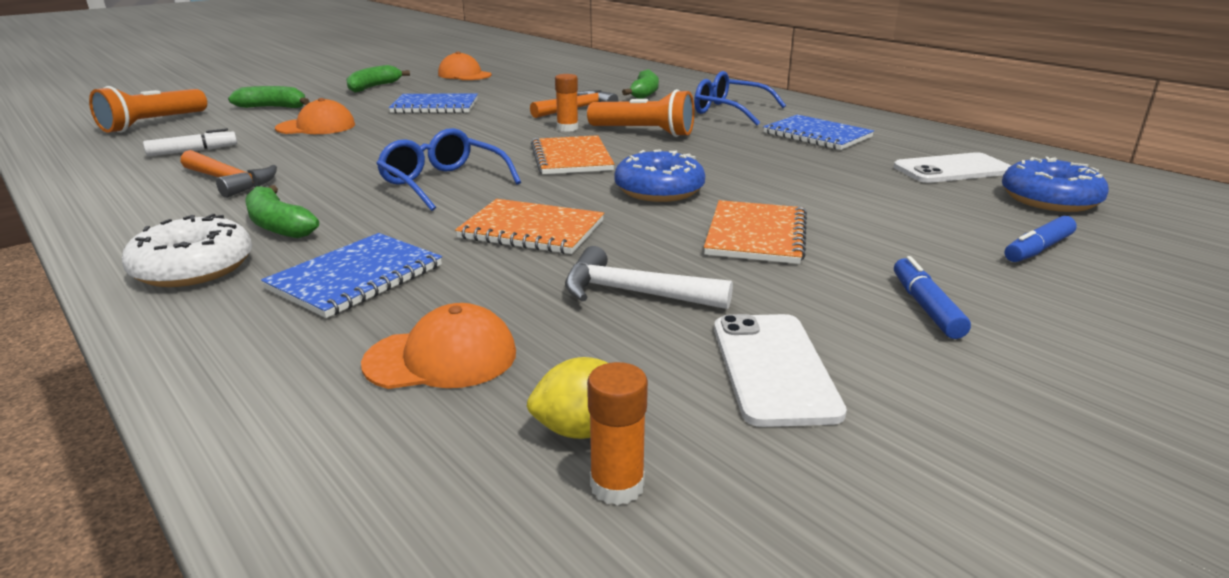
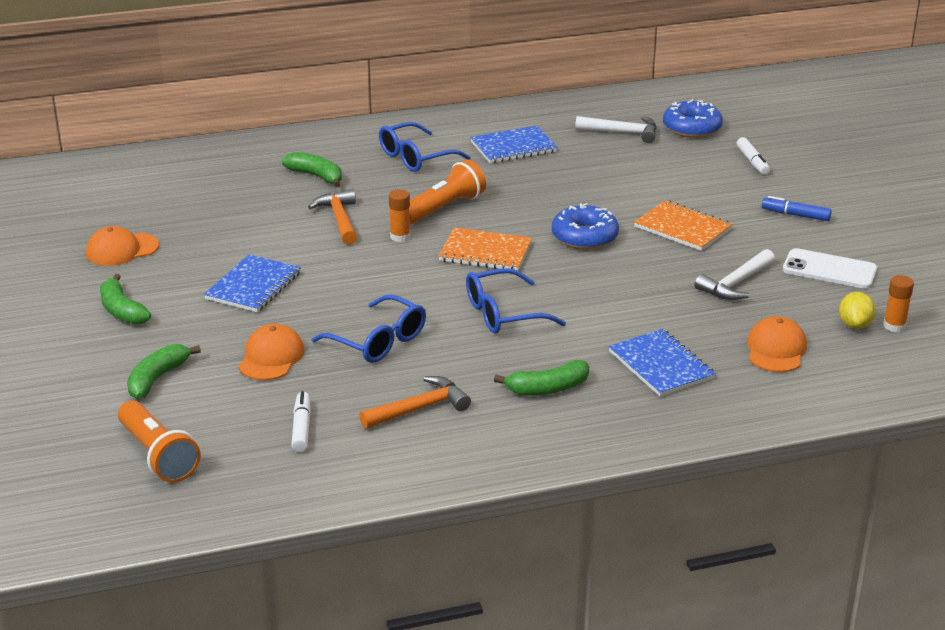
camera: 65 degrees left, 5 degrees up
white donut [122,214,252,287] -> none
orange notebook [455,199,604,254] -> none
white phone [894,152,1011,183] -> white hammer [575,116,657,143]
blue marker [1005,216,1077,262] -> white marker [736,137,770,175]
none -> blue glasses [312,294,426,363]

